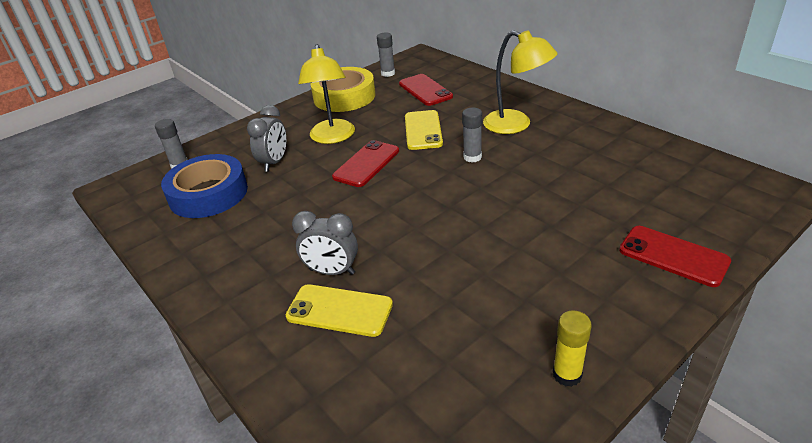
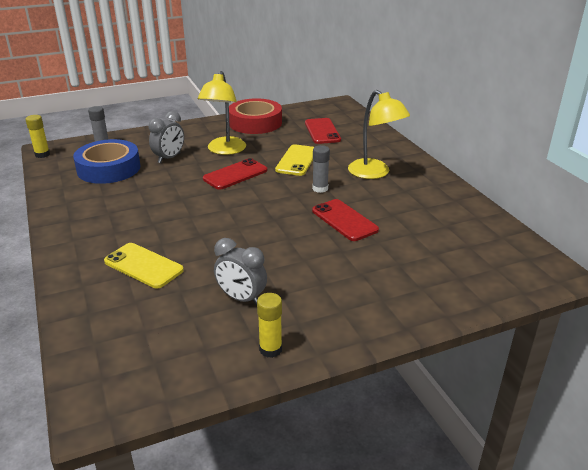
camera: 15 degrees right, 5 degrees down
grey clock [292,211,358,275] -> grey clock moved to [214,238,267,306]
yellow tape [310,67,376,112] -> red tape [229,98,282,134]
grey glue stick [377,33,395,77] -> none
red phone [619,226,731,287] -> red phone moved to [312,199,379,241]
none -> yellow glue stick [25,115,50,158]

